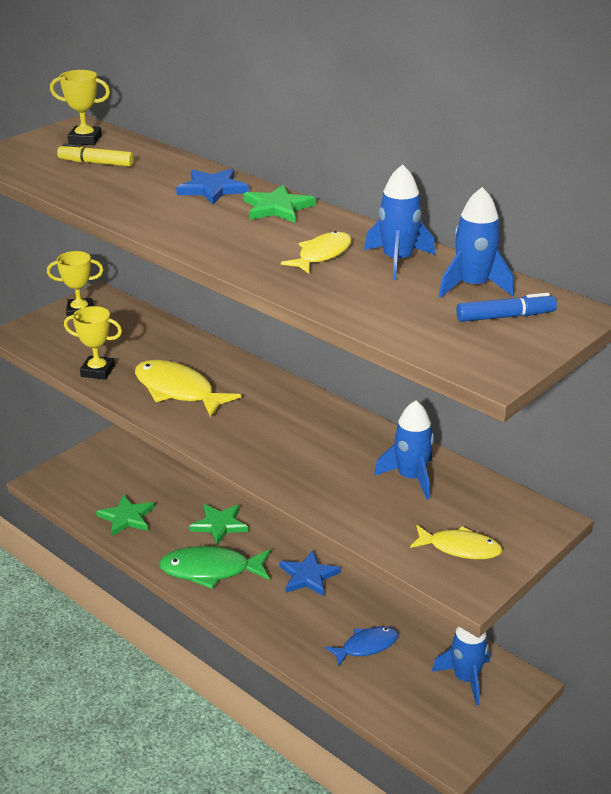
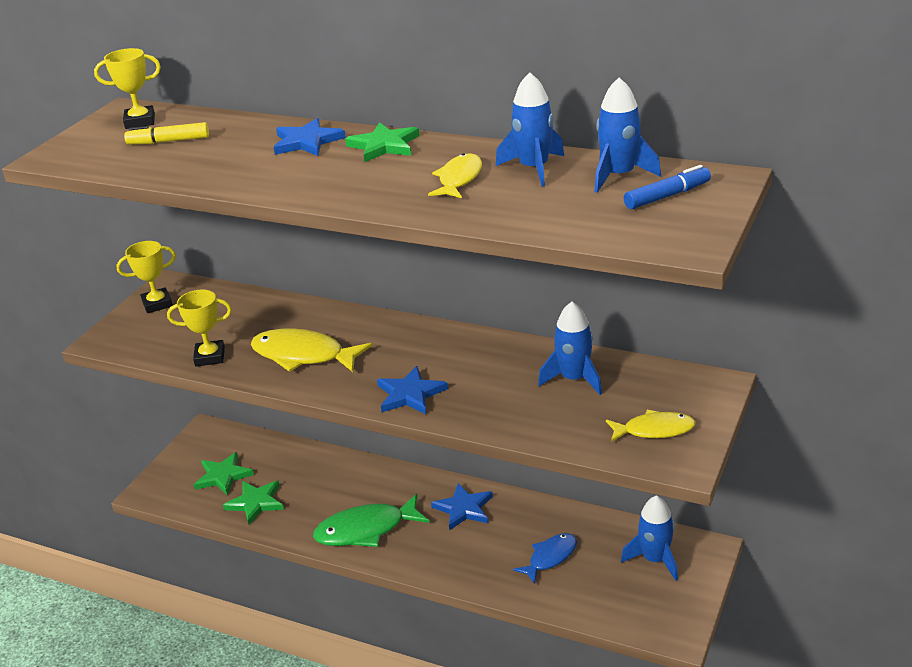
camera: 15 degrees left, 0 degrees up
green star [189,504,249,545] -> green star moved to [194,452,254,495]
none -> blue star [377,366,448,414]

